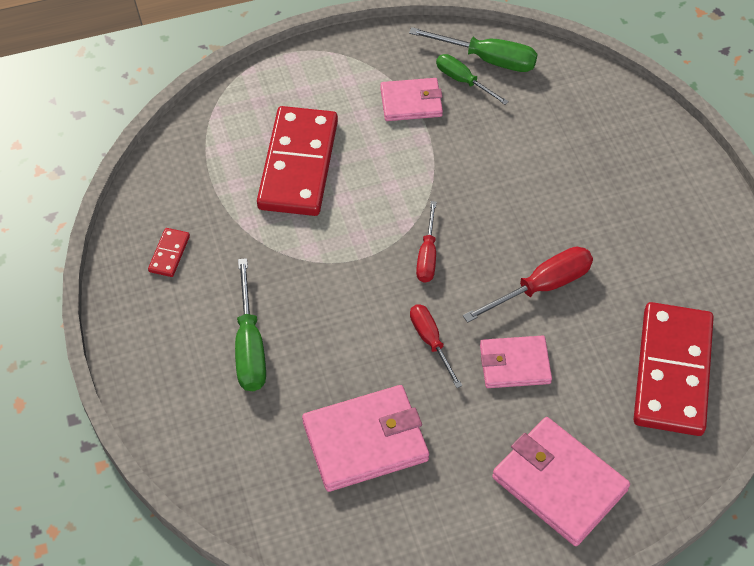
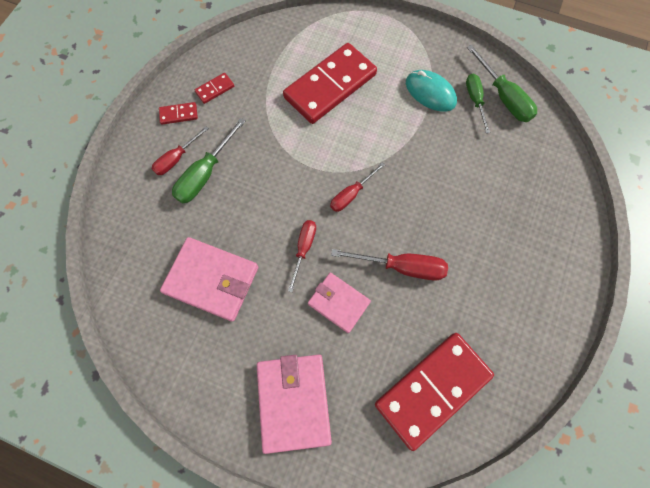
camera: 40 degrees right, 15 degrees up
pink wallet [380,78,443,121] -> turquoise mouse [406,70,457,112]
none -> red screwdriver [152,126,209,175]
none -> red domino [159,102,198,125]

